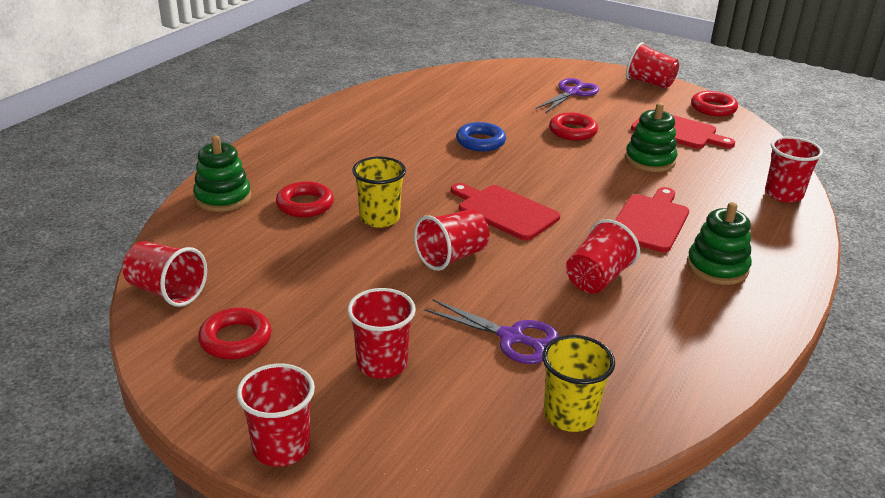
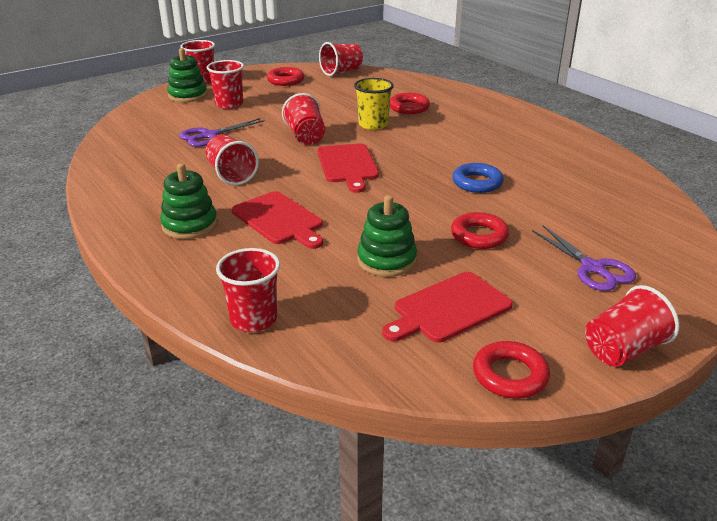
camera: 115 degrees right, 0 degrees up
green stacking toy [193,135,251,212] -> green stacking toy moved to [167,48,207,102]
red cutting board [451,183,560,240] -> red cutting board turned 105 degrees clockwise [318,144,379,193]
yellow cup [542,335,615,432] -> none

